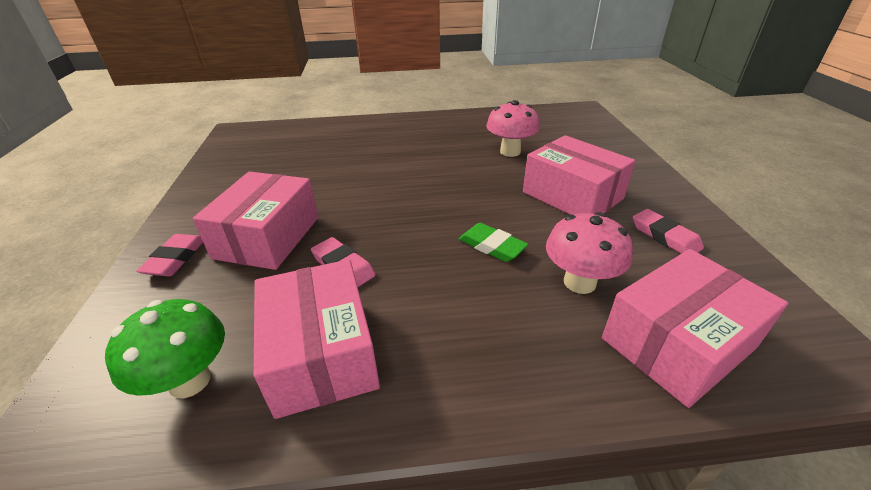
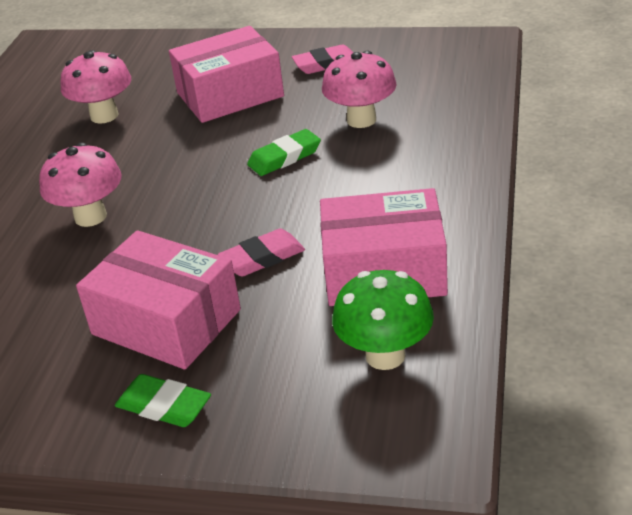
camera: 70 degrees left, 0 degrees up
pink eraser [136,234,203,276] -> green eraser [115,374,211,427]
pink box [602,249,788,408] -> none
none -> pink mushroom [39,142,122,227]

